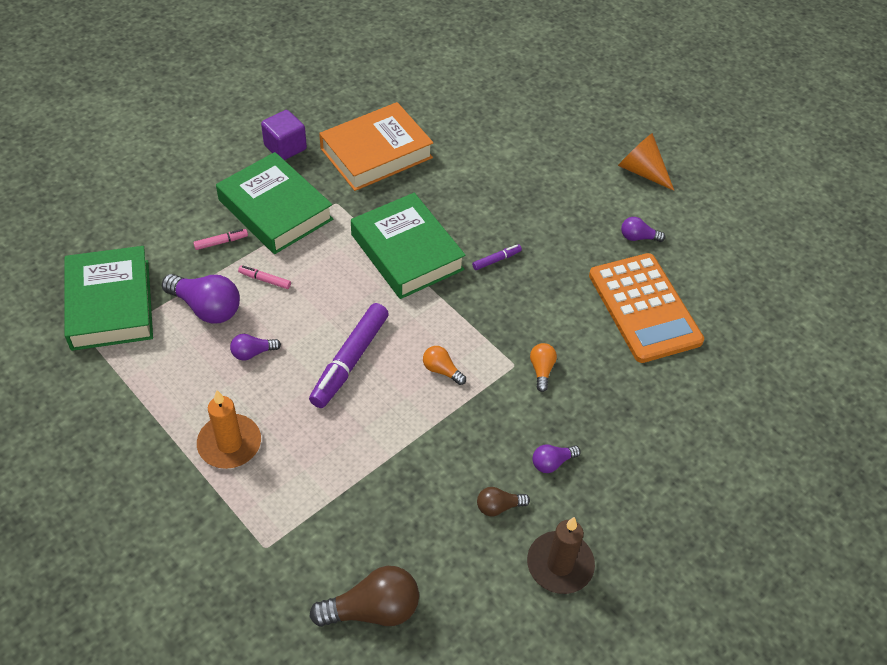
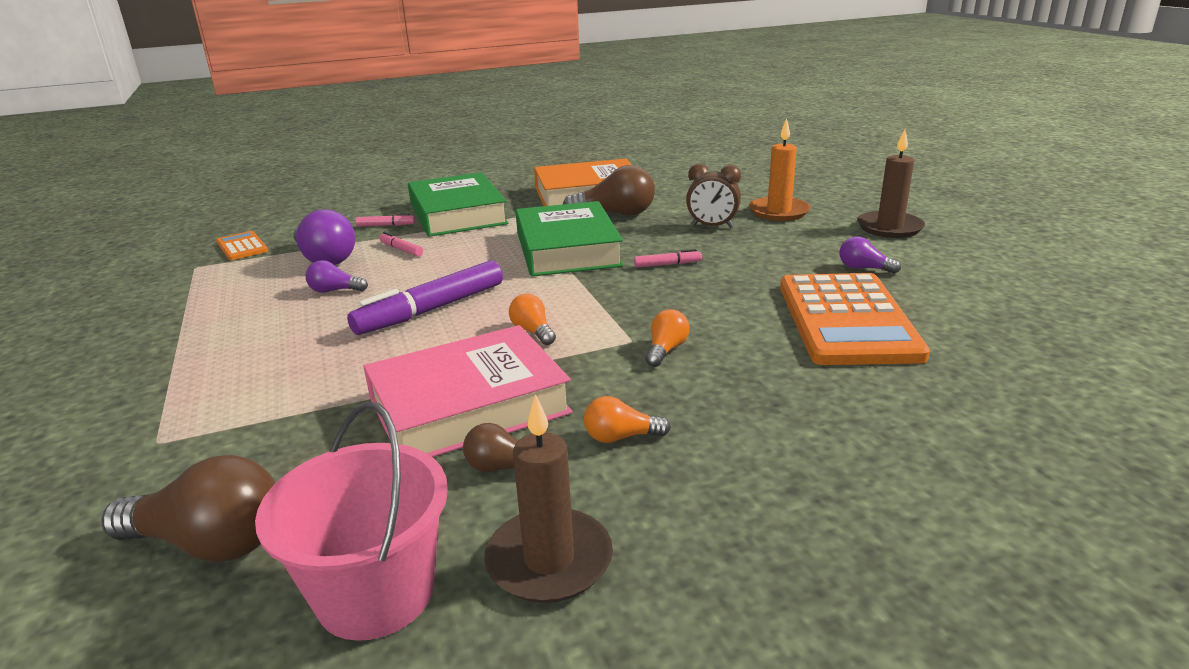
camera: 25 degrees right, 25 degrees down
green book [64,246,153,351] -> orange calculator [216,231,268,260]
orange candle [197,390,261,469] -> orange candle moved to [749,118,810,221]
purple cube [261,110,307,160] -> none
purple marker [472,244,522,270] -> pink marker [634,249,702,268]
purple light bulb [532,445,581,473] -> orange light bulb [584,396,671,443]
orange cone [618,133,674,191] -> brown candle [857,129,925,238]
none -> pink bucket [255,401,448,641]
none -> pink book [363,325,572,457]
none -> brown light bulb [563,165,655,215]
none -> brown clock [686,163,741,228]

